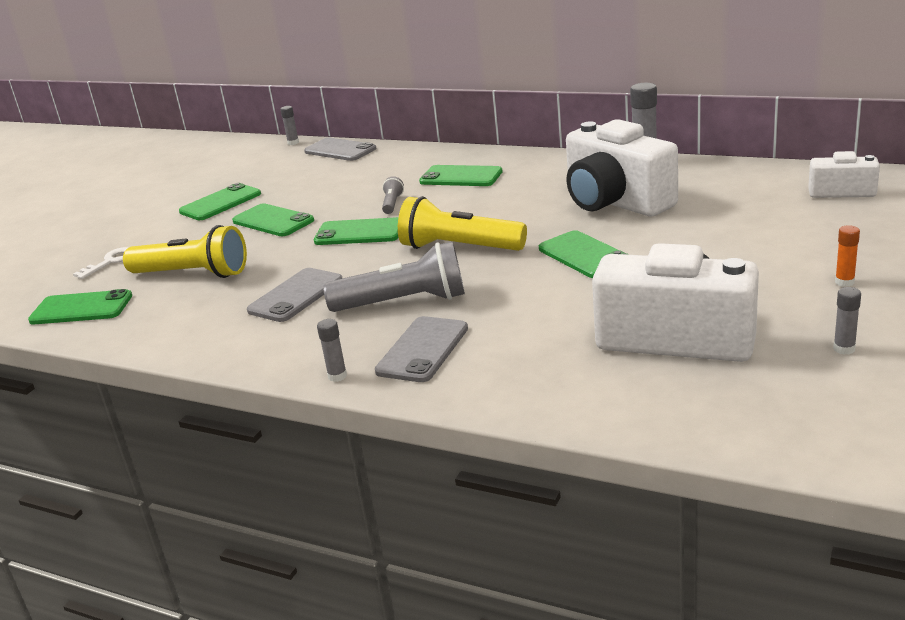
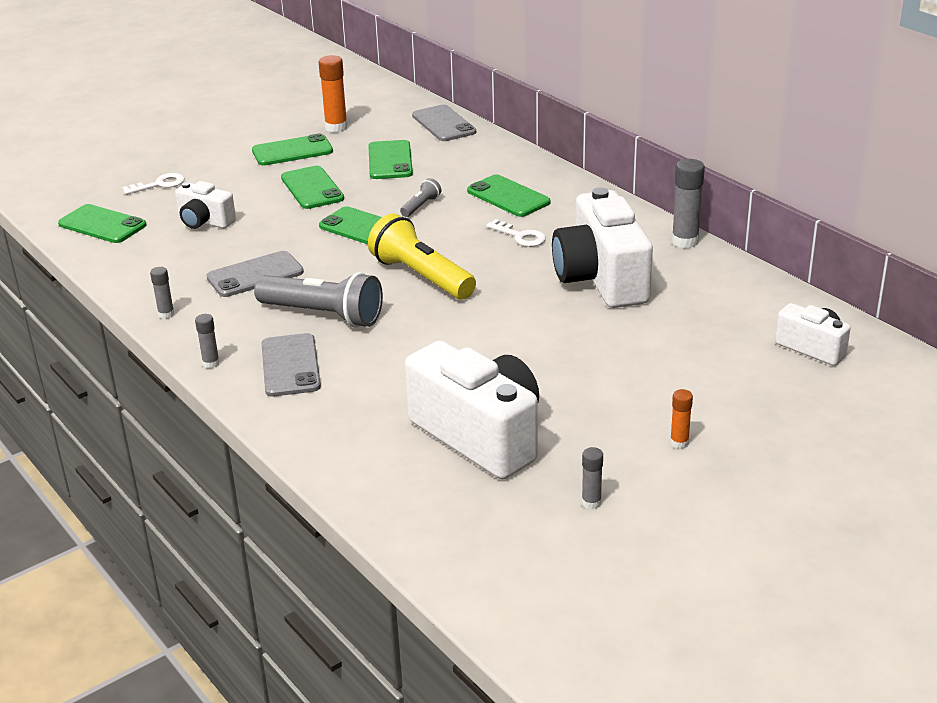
camera: 25 degrees right, 5 degrees up
yellow flashlight [123,225,247,278] -> white camera [175,181,236,229]
grey glue stick [280,106,299,145] -> grey glue stick moved to [150,267,174,319]
grey phone [375,316,468,382] -> grey phone turned 60 degrees counterclockwise [261,333,321,397]
green phone [539,230,629,278] -> green phone moved to [368,140,413,179]
none -> orange glue stick [319,55,348,133]
none -> white key [486,219,546,247]

